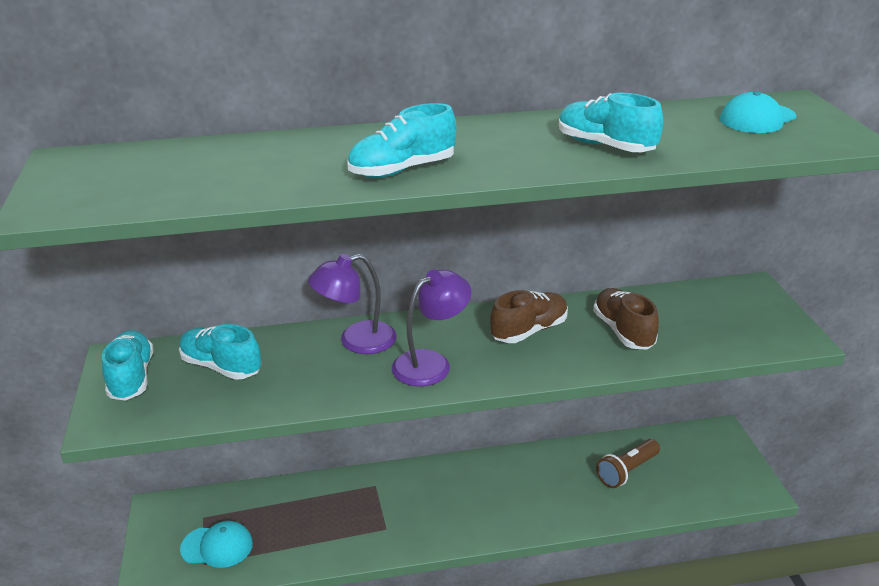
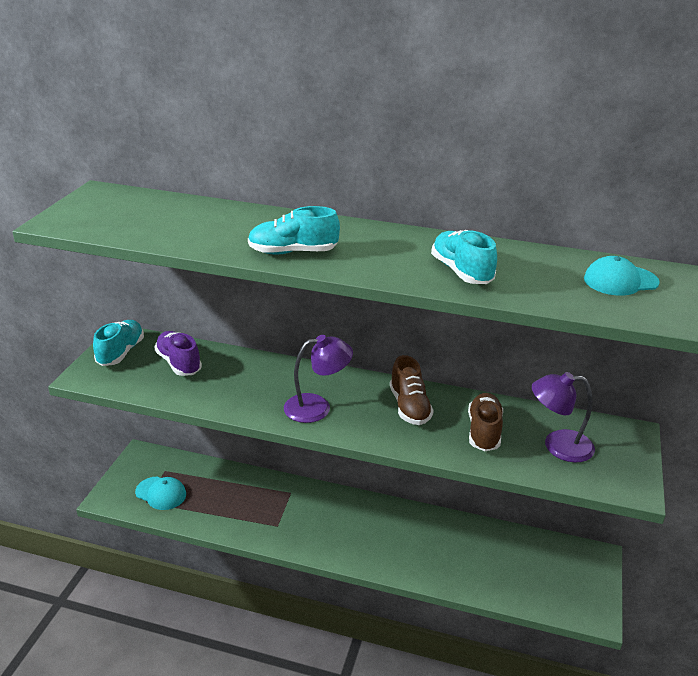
camera: 25 degrees right, 0 degrees up
turquoise shoe [179,324,261,380] -> purple shoe [154,331,202,376]
purple lamp [308,254,397,354] -> purple lamp moved to [532,372,595,462]
brown shoe [490,290,568,343] -> brown shoe turned 90 degrees clockwise [390,355,434,425]
brown flashlight [596,439,660,488] -> none

